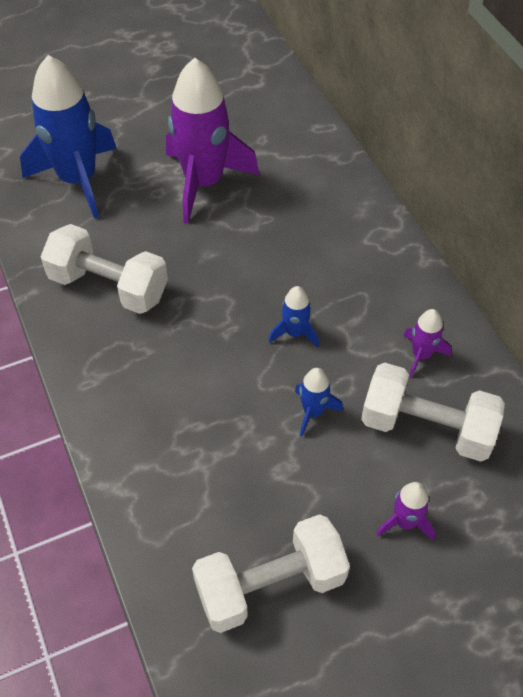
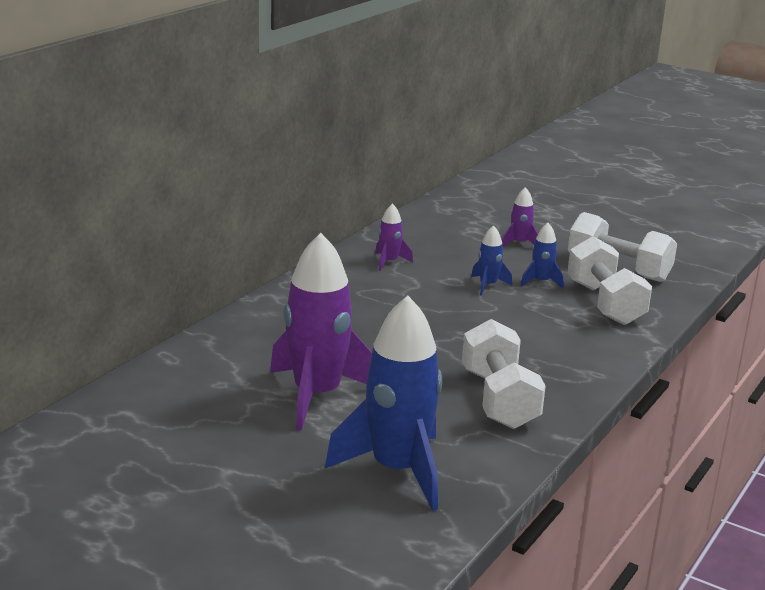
camera: 125 degrees left, 30 degrees down
blue rocket [269,286,319,348] -> blue rocket moved to [520,223,564,289]
white dumbbell [361,363,505,462] -> white dumbbell moved to [567,236,652,325]

